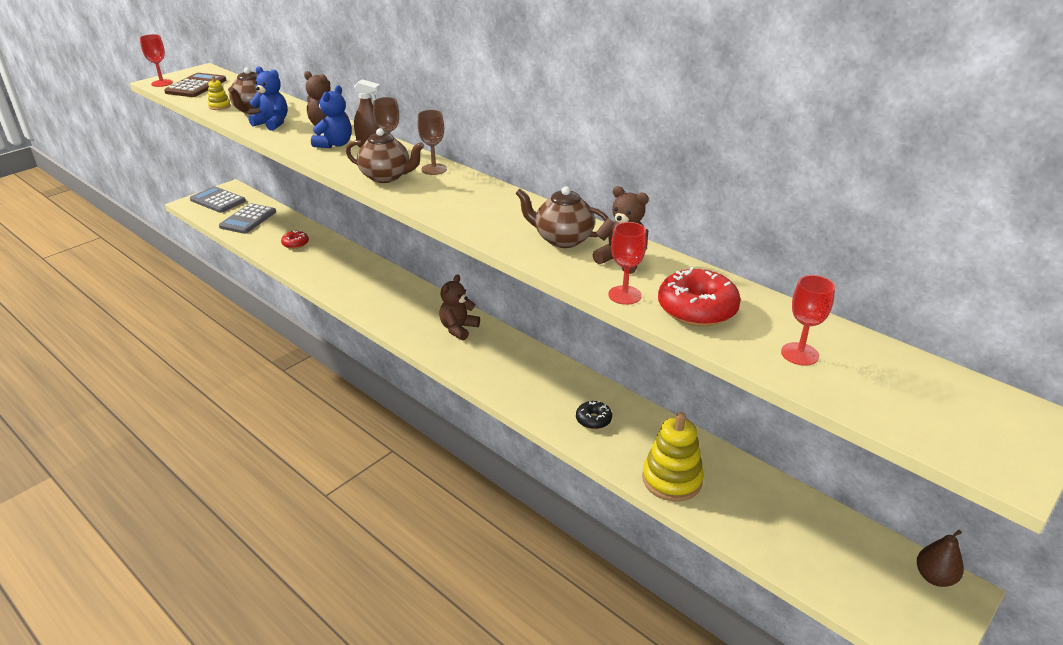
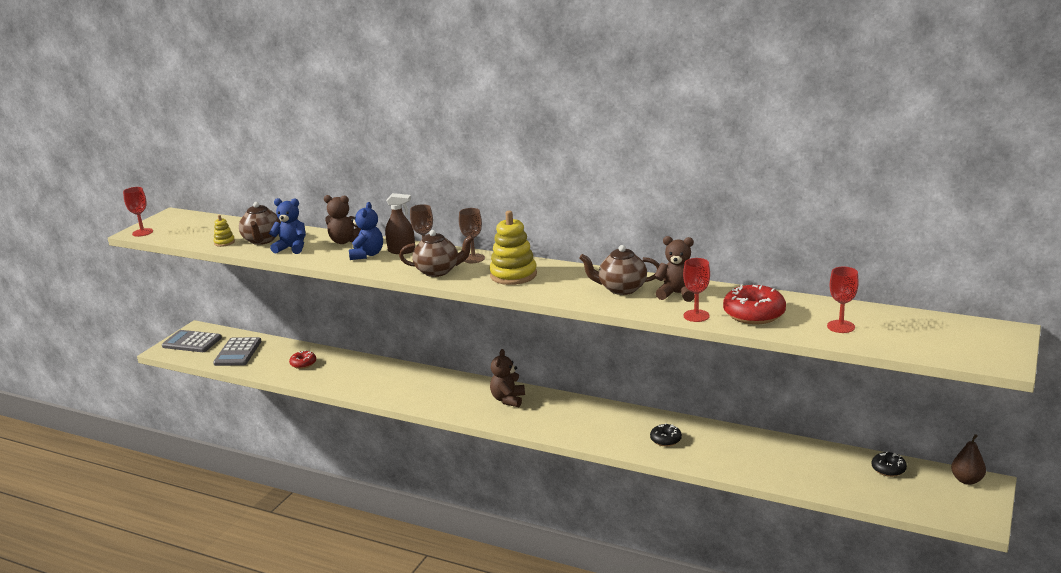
camera: 15 degrees left, 10 degrees down
brown calculator [164,73,226,97] -> none
yellow stacking toy [642,412,704,502] -> yellow stacking toy moved to [489,211,537,285]
none -> black donut [872,451,907,477]

